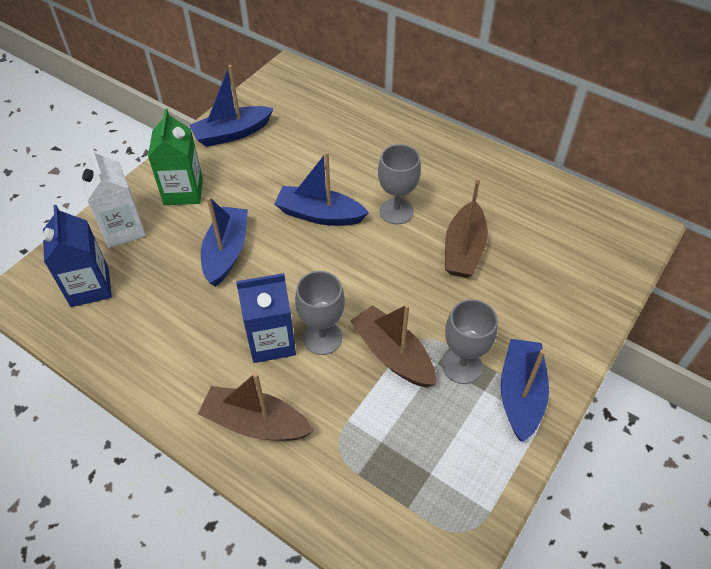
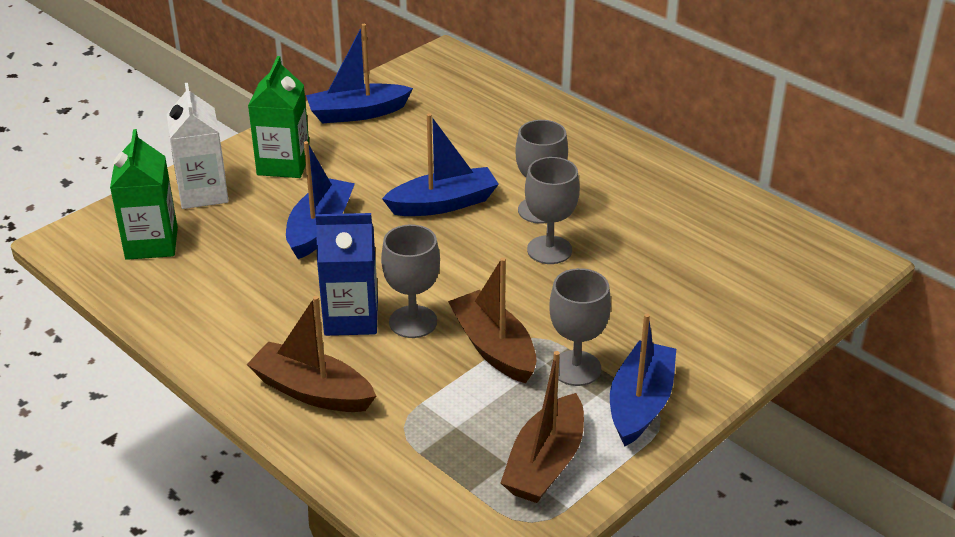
camera: 10 degrees right, 15 degrees down
blue carton [42,205,112,307] -> green carton [110,129,178,260]
blue boat [274,152,369,226] -> blue boat turned 135 degrees clockwise [382,113,499,216]
brown boat [445,178,488,278] -> brown boat moved to [501,351,584,503]
none -> grey goblet [525,157,580,264]

